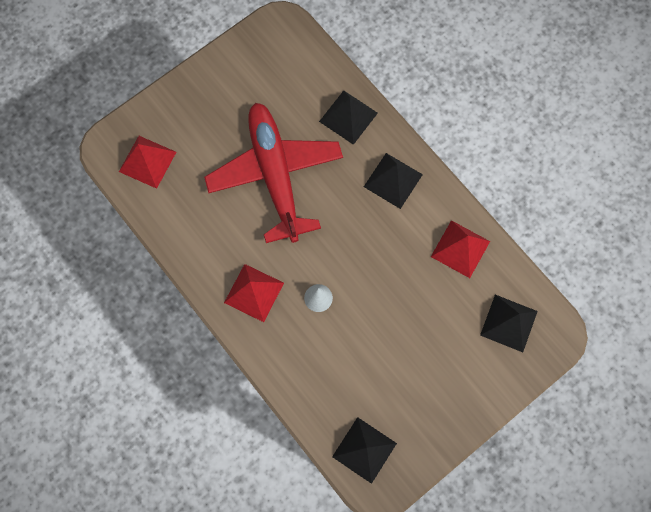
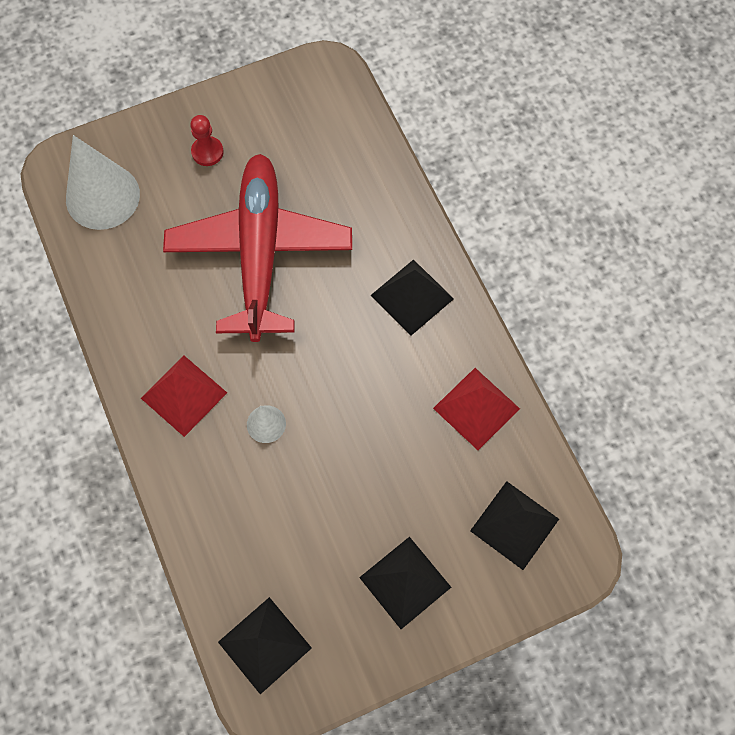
camera: 15 degrees right, 5 degrees down
red pyramid [119,136,176,189] -> white cone [66,135,140,230]
black pyramid [319,91,378,145] -> black pyramid moved to [359,537,451,629]
none -> red pawn [190,115,224,166]

